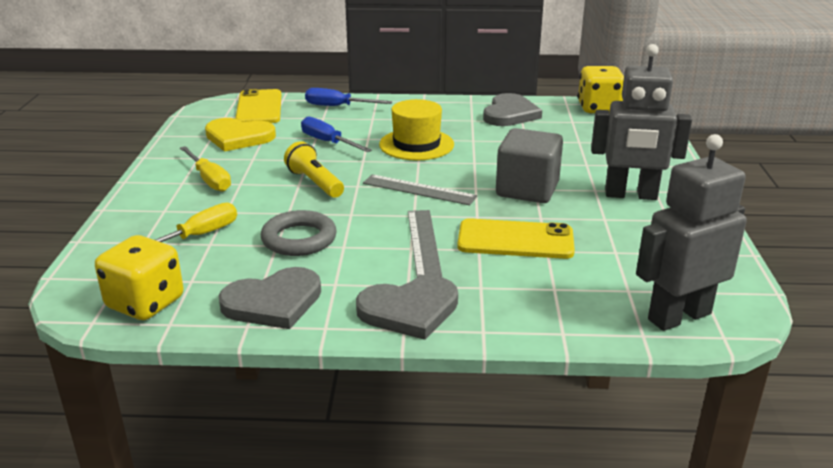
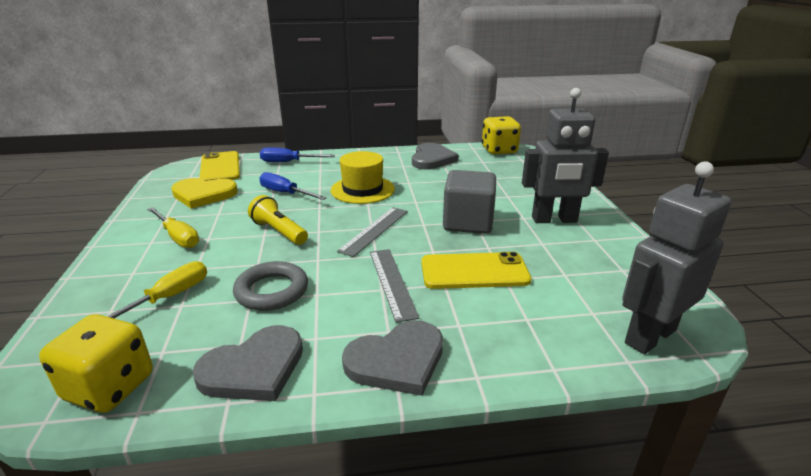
camera: 10 degrees left, 0 degrees up
grey ruler [363,174,477,205] -> grey ruler turned 75 degrees counterclockwise [337,207,408,257]

